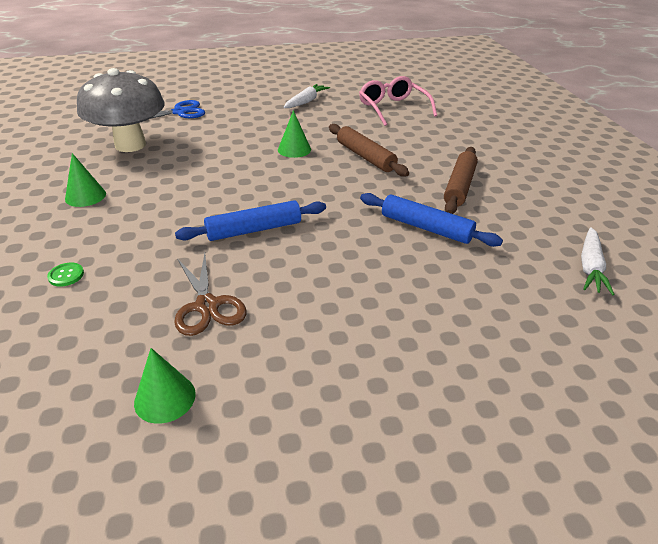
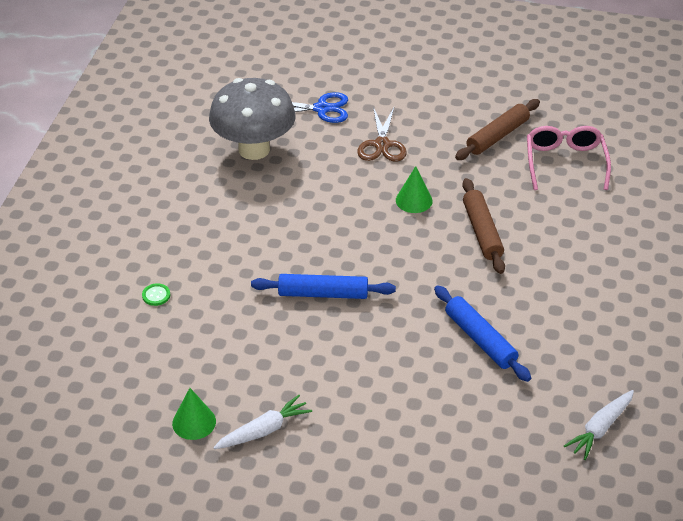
camera: 25 degrees right, 5 degrees up
green cone [65,153,106,207] -> none
brown scissors [174,253,247,336] -> brown scissors moved to [357,107,407,162]
white carrot [284,84,330,108] -> white carrot moved to [213,395,312,449]
brown rolling pin [444,147,478,214] -> brown rolling pin moved to [455,99,540,160]

